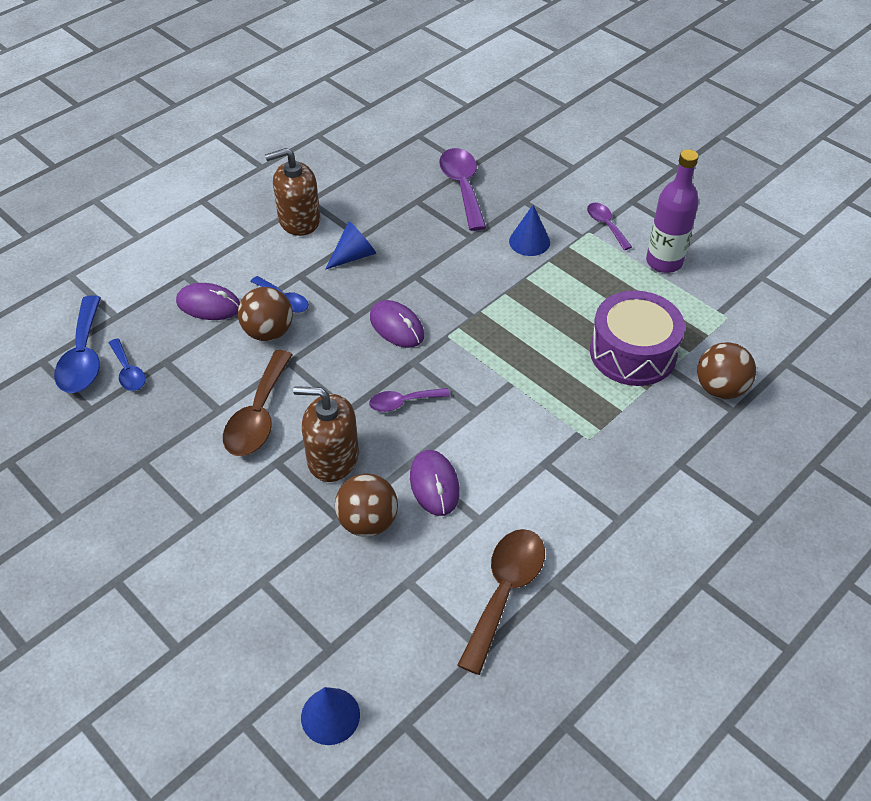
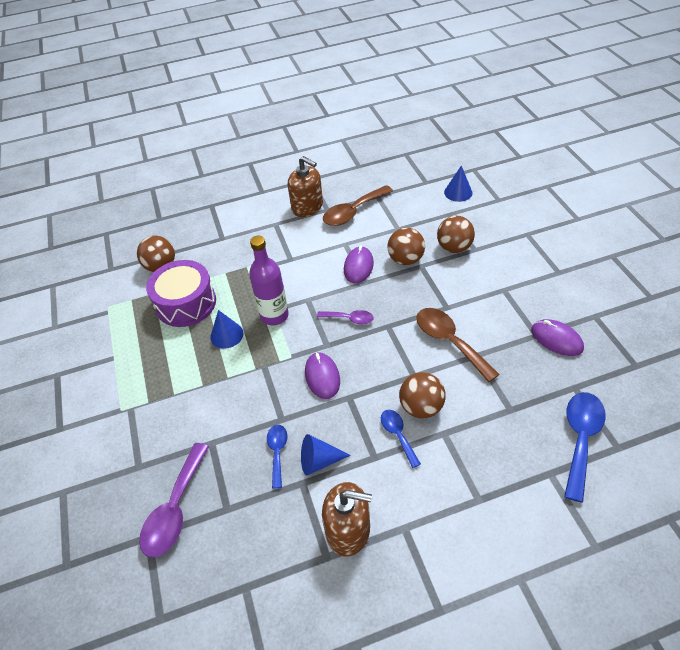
camera: 150 degrees left, 0 degrees up
blue spoon [109,338,146,391] -> blue spoon moved to [267,425,288,488]
purple mouse [176,283,240,320] -> purple mouse moved to [531,319,584,356]
brown spoon [223,350,293,456] -> brown spoon turned 75 degrees counterclockwise [416,308,500,382]
brown soap dispenser [293,386,359,482] -> brown soap dispenser moved to [288,156,323,217]
blue cone [509,205,550,256] -> blue cone moved to [210,310,244,349]
purple spoon [587,203,632,250] -> none
purple bottle [646,149,699,273] -> purple bottle moved to [249,235,289,326]
none -> brown ball [437,216,475,253]

